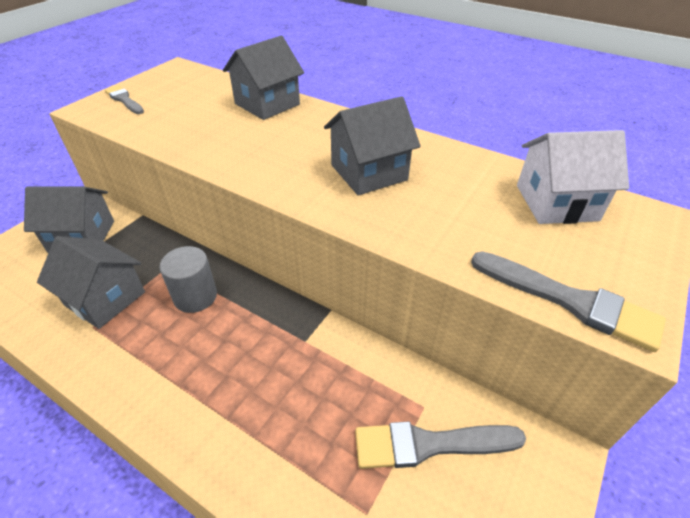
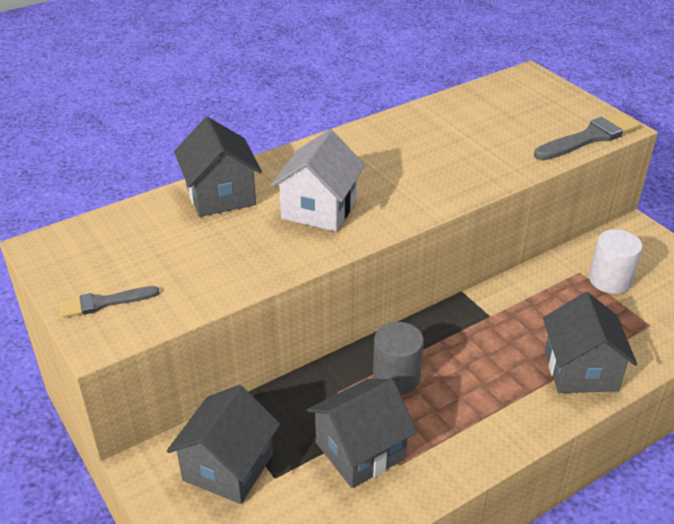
camera: 65 degrees left, 5 degrees down
grey house [324,96,421,195] -> grey house moved to [543,292,637,393]
grey brush [355,422,526,469] -> white cylinder [589,229,643,294]
white house [517,130,629,224] -> white house moved to [271,129,365,232]

